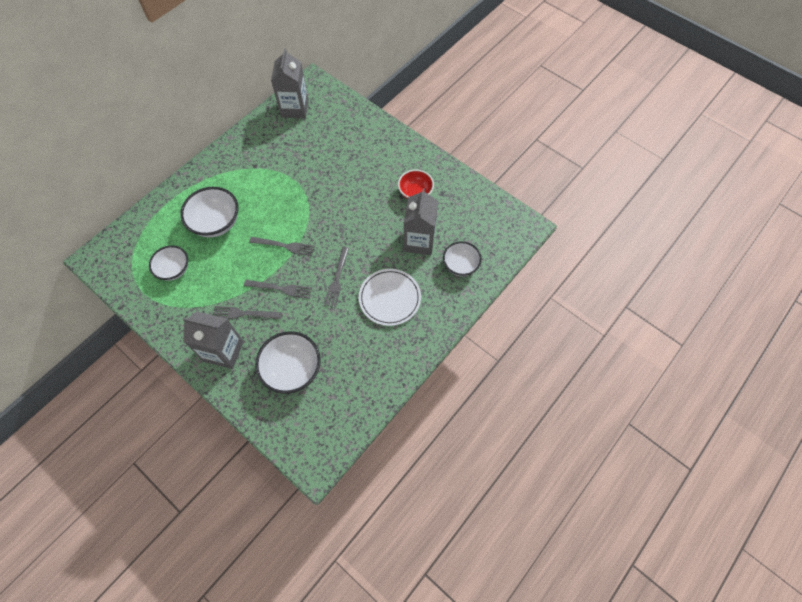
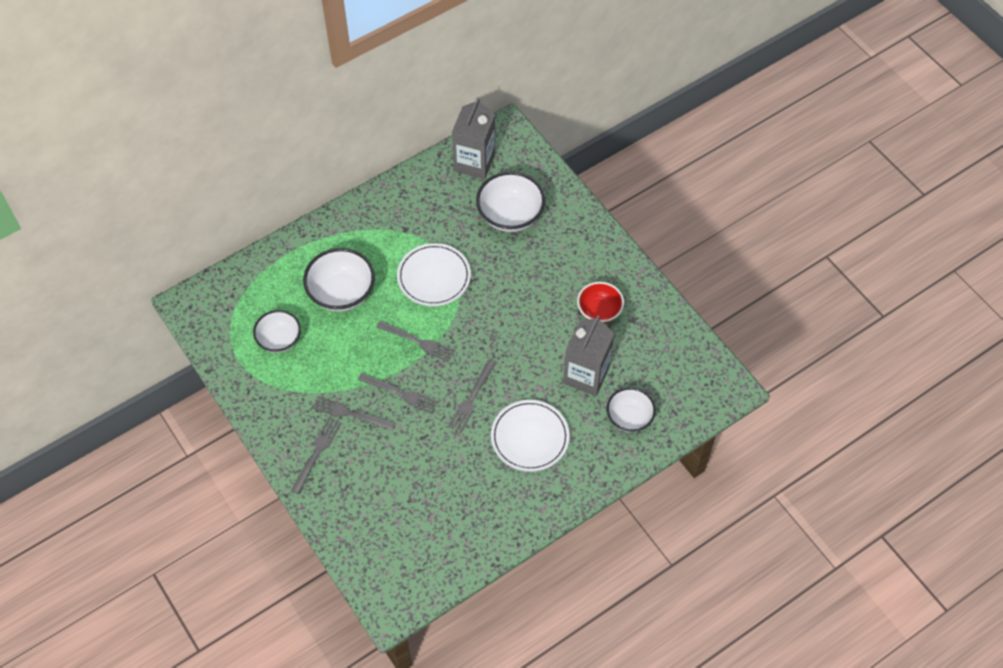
camera: 15 degrees right, 5 degrees down
grey carton [183,311,244,369] -> grey fork [291,418,342,494]
white bowl [255,331,321,394] -> white bowl moved to [476,172,546,232]
none -> white plate [397,243,471,306]

